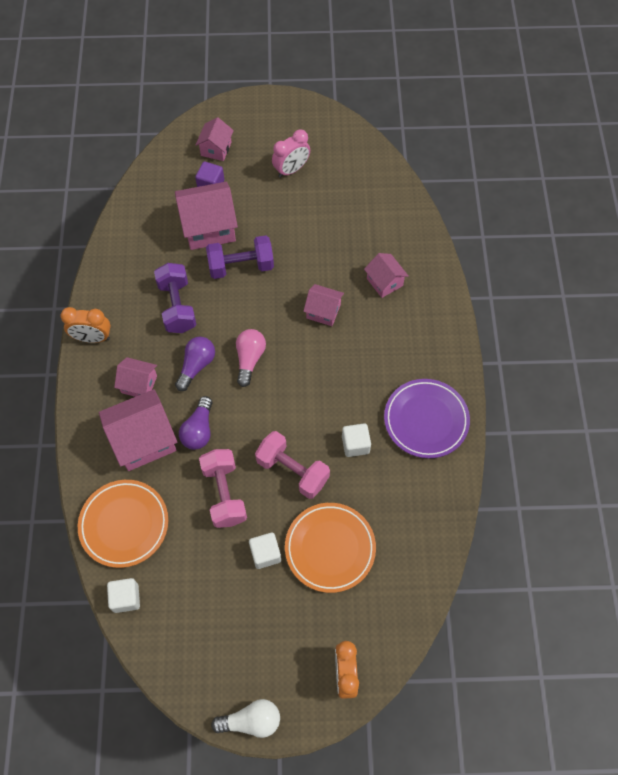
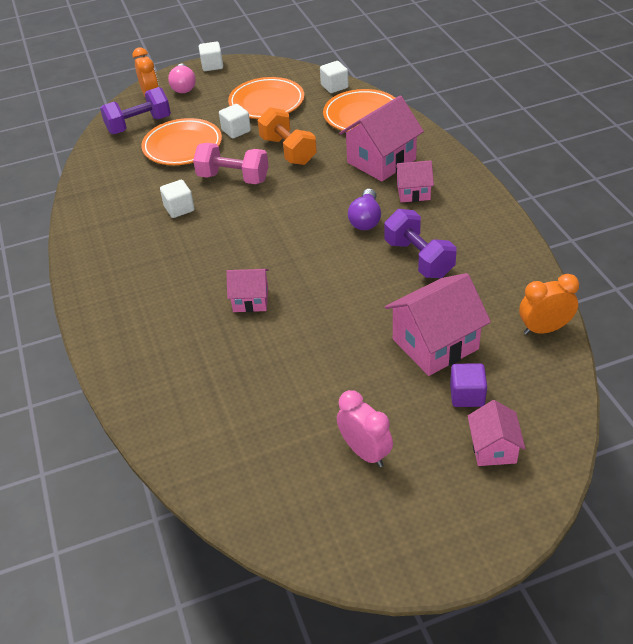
camera: 165 degrees right, 20 degrees down
orange clock [61,307,111,343] -> orange clock moved to [519,274,579,335]
purple light bulb [179,396,213,450] -> none
pink dumbbell [199,449,247,528] -> orange dumbbell [257,107,317,165]
purple dumbbell [206,235,274,279] -> purple dumbbell moved to [100,87,171,134]
white light bulb [211,699,280,738] -> white cube [199,42,223,71]
pink light bulb [236,329,266,387] -> pink light bulb moved to [168,64,196,93]
pink clock [272,129,310,178] -> pink clock turned 105 degrees clockwise [337,390,393,467]
pink house [364,253,408,298] -> none
purple plate [384,379,470,458] -> none
none -> orange plate [228,77,304,119]

